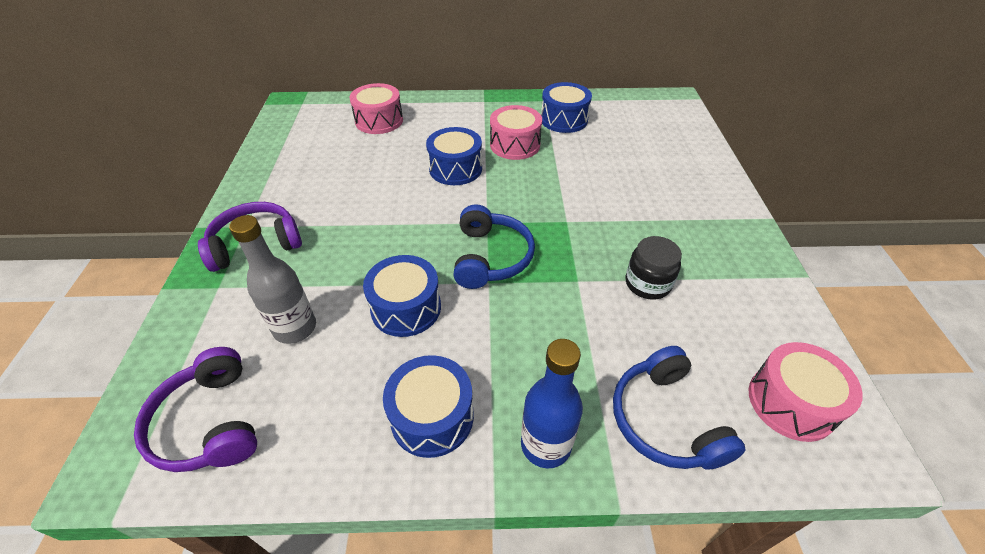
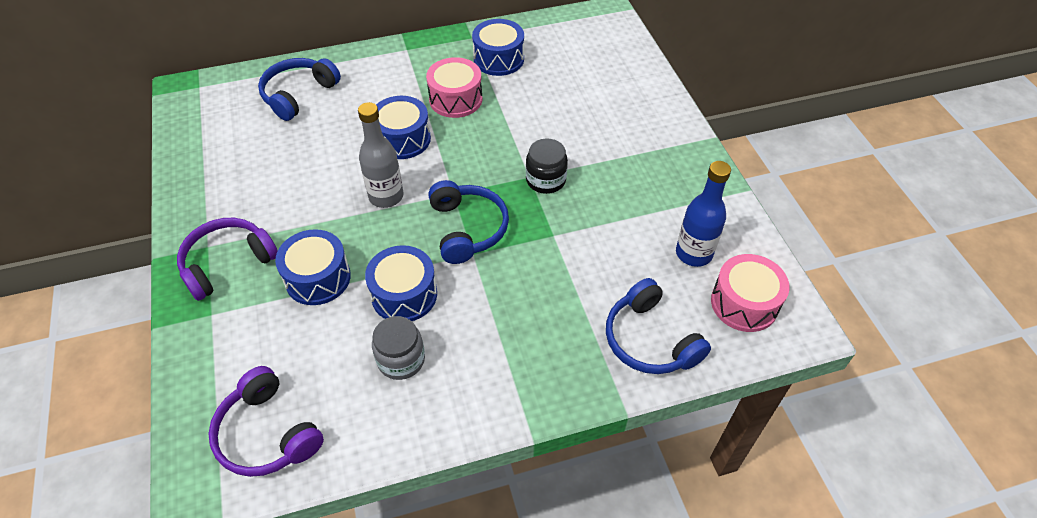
camera: 15 degrees left, 5 degrees up
grey bottle [229,215,316,344] -> grey bottle moved to [358,102,404,208]
pink drum [349,83,403,134] -> blue headphones [258,58,341,121]
blue drum [383,355,474,458] -> blue drum moved to [275,229,351,305]
blue bottle [521,339,583,468] -> blue bottle moved to [676,161,731,267]
black jar [626,236,682,300] -> black jar moved to [526,138,568,194]
none -> grey jar [372,316,425,380]

